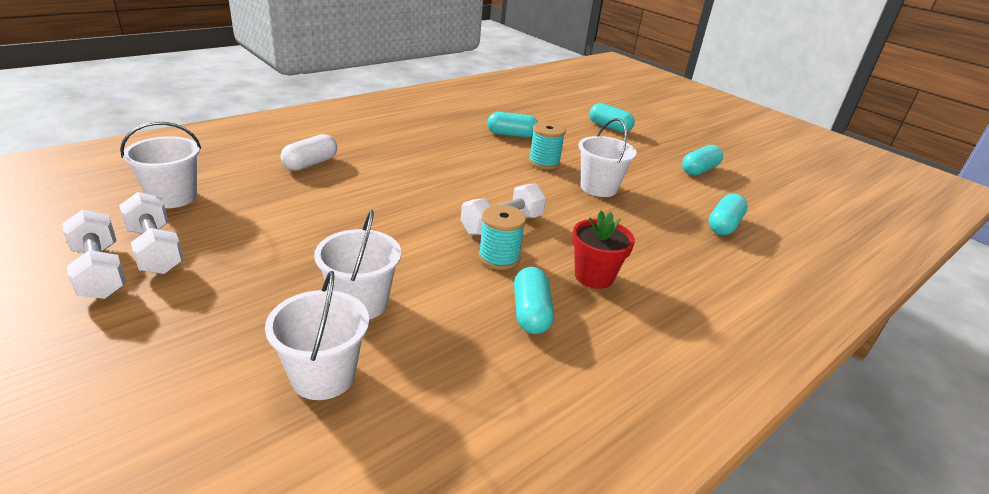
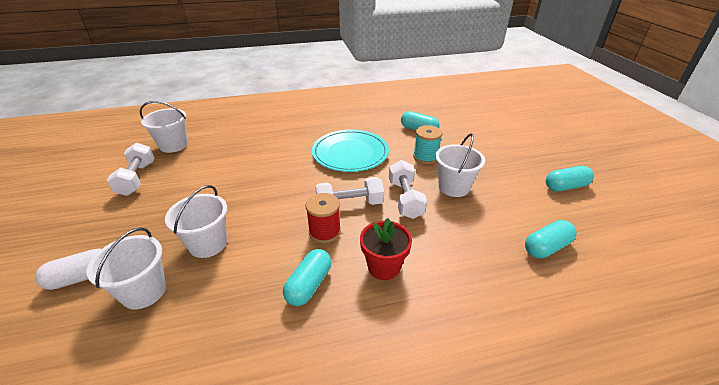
camera: 30 degrees right, 5 degrees up
white dumbbell [62,210,126,299] -> white dumbbell moved to [389,160,427,219]
white capsule [280,134,337,171] -> white capsule moved to [35,249,101,290]
turquoise spool [478,205,526,270] -> red spool [306,193,341,243]
turquoise capsule [589,103,635,133] -> none
none -> turquoise plate [312,130,389,172]

